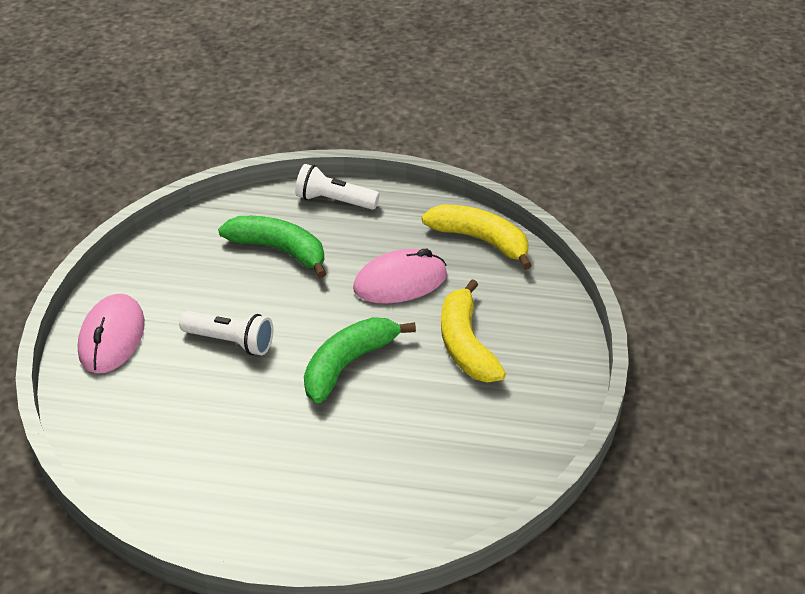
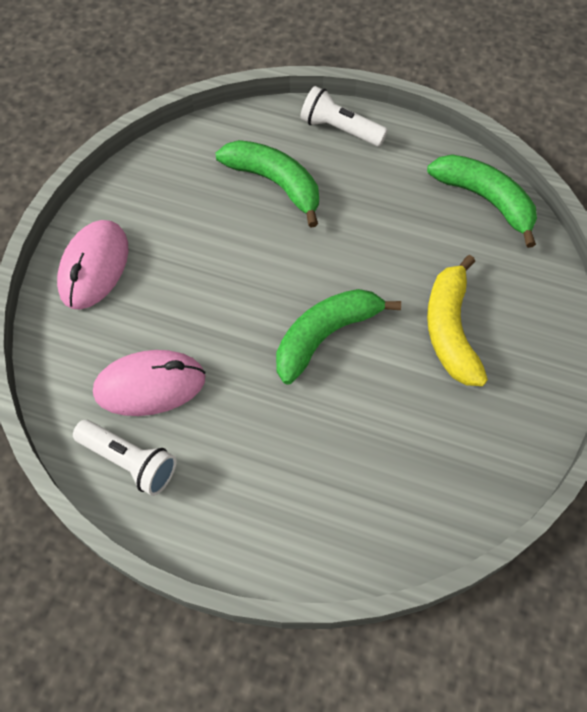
camera: 10 degrees right, 20 degrees up
white flashlight [179,311,273,355] -> white flashlight moved to [73,420,176,496]
pink mouse [353,249,447,304] -> pink mouse moved to [93,350,206,416]
yellow banana [421,204,532,270] -> green banana [427,154,537,248]

